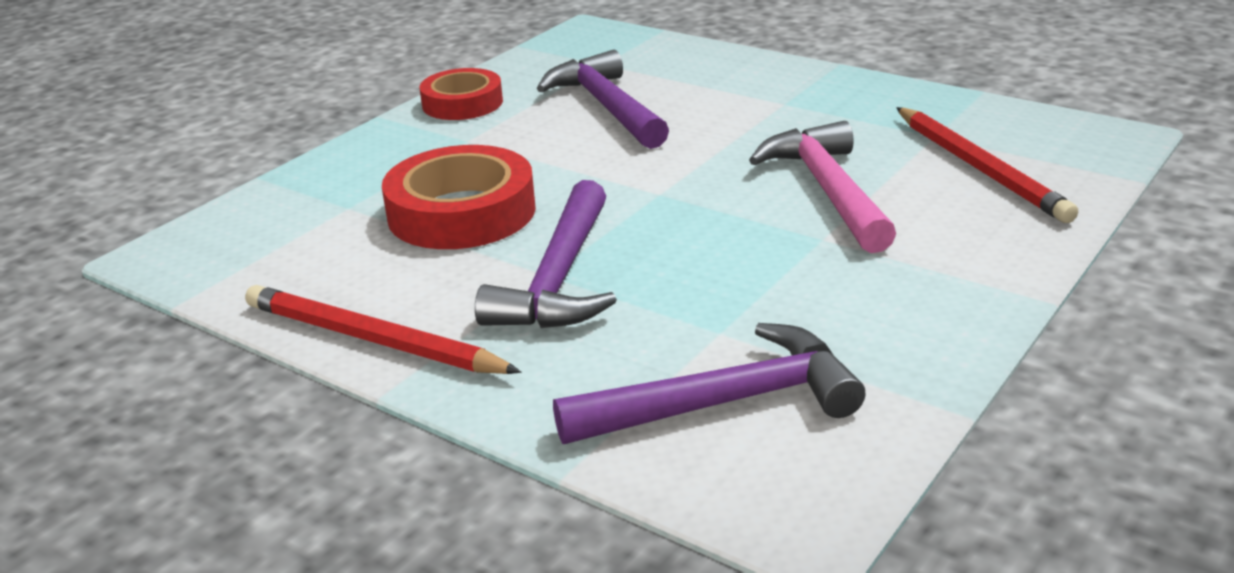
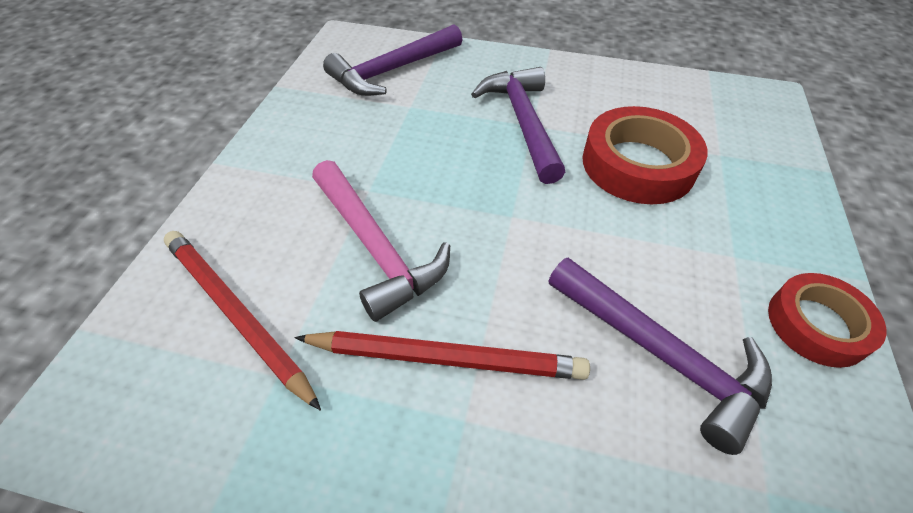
camera: 155 degrees right, 20 degrees up
red pencil [245,285,521,374] -> red pencil moved to [295,331,590,380]

